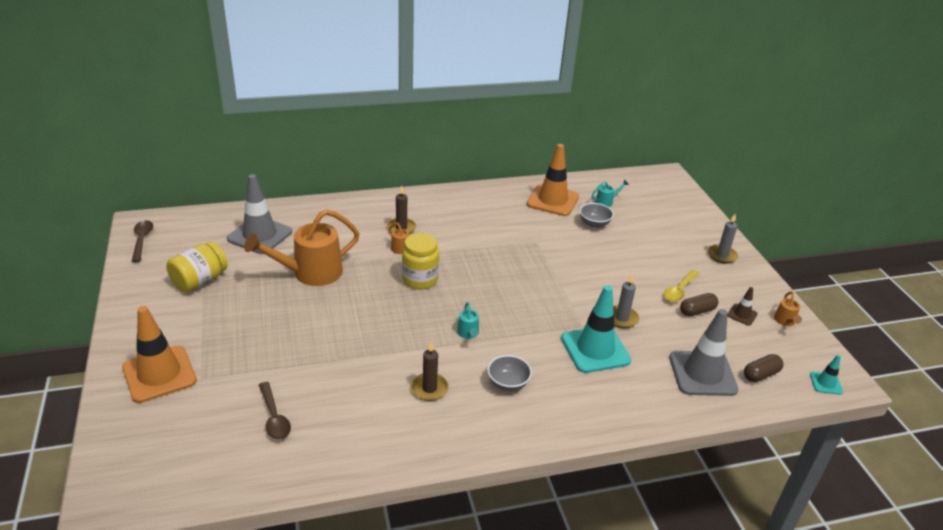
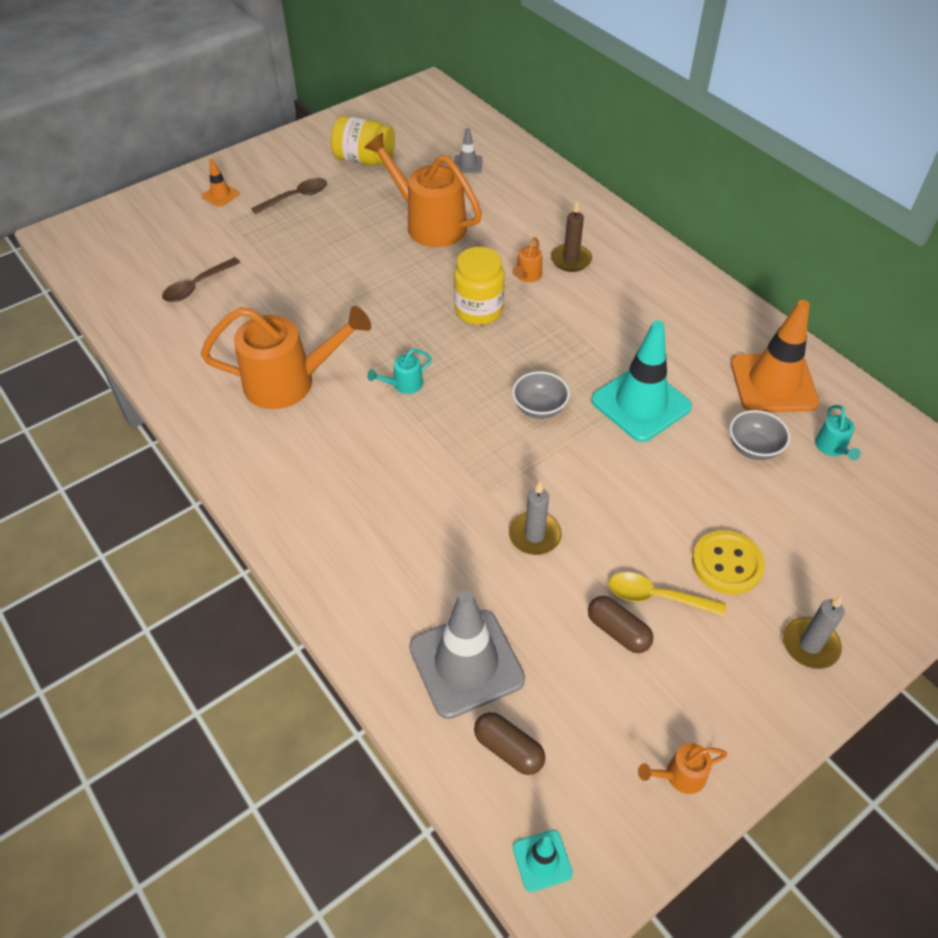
camera: 70 degrees right, 15 degrees up
orange traffic cone [122,306,197,403] -> orange traffic cone [201,158,240,207], size x0.47
brown spoon [131,220,153,262] -> brown spoon moved to [251,178,327,214]
grey traffic cone [227,174,292,254] -> grey traffic cone [454,128,483,173], size x0.47
brown candle [411,342,449,401] -> orange watering can [201,306,371,409]
grey bowl [487,355,532,391] -> grey bowl moved to [512,371,570,419]
turquoise traffic cone [561,285,631,373] -> turquoise traffic cone moved to [591,321,692,442]
turquoise watering can [592,180,629,207] -> turquoise watering can turned 45 degrees clockwise [815,405,861,460]
brown traffic cone [727,287,758,326] -> none
none -> yellow button [692,530,765,594]

